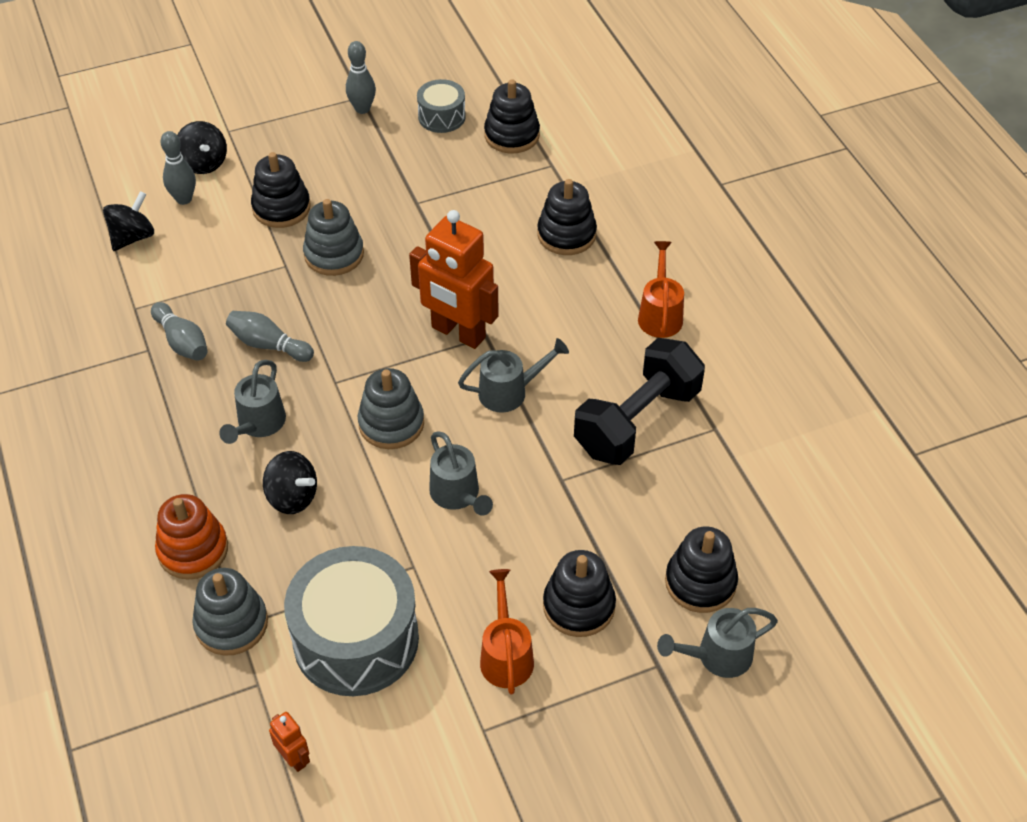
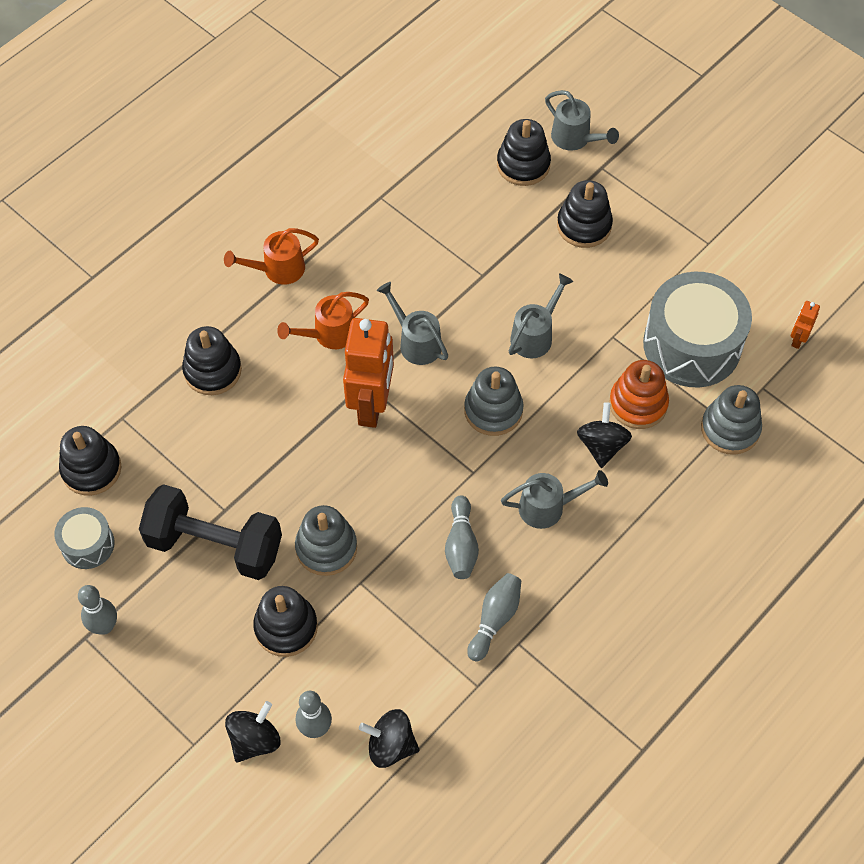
camera: 115 degrees left, 10 degrees up
orange stacking toy [155,494,228,580] -> orange stacking toy moved to [609,360,669,429]
orange watering can [480,569,534,694] -> orange watering can moved to [277,292,369,349]
black dumbbell [574,338,705,465] -> black dumbbell moved to [139,484,282,580]

